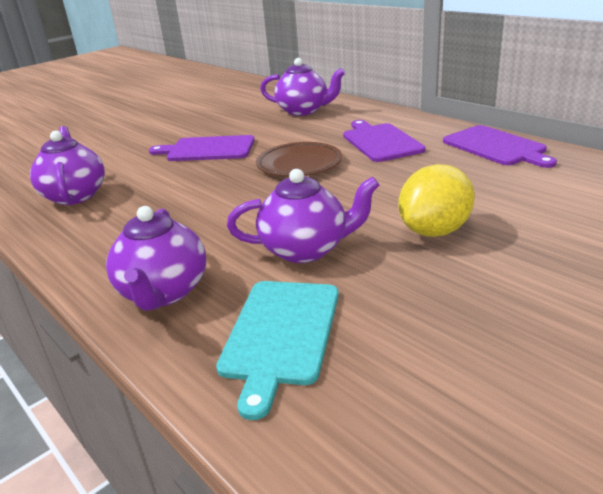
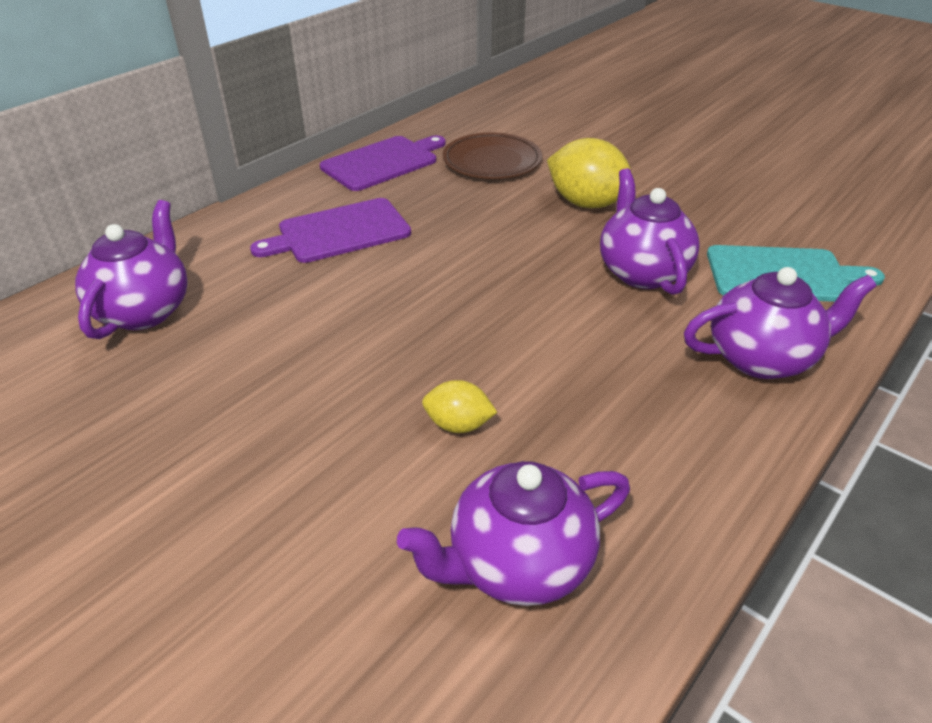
camera: 100 degrees left, 10 degrees up
purple cutting board [149,135,255,161] -> none
brown plate [256,142,342,177] -> brown plate moved to [442,132,542,179]
none -> yellow lemon [422,380,497,433]

